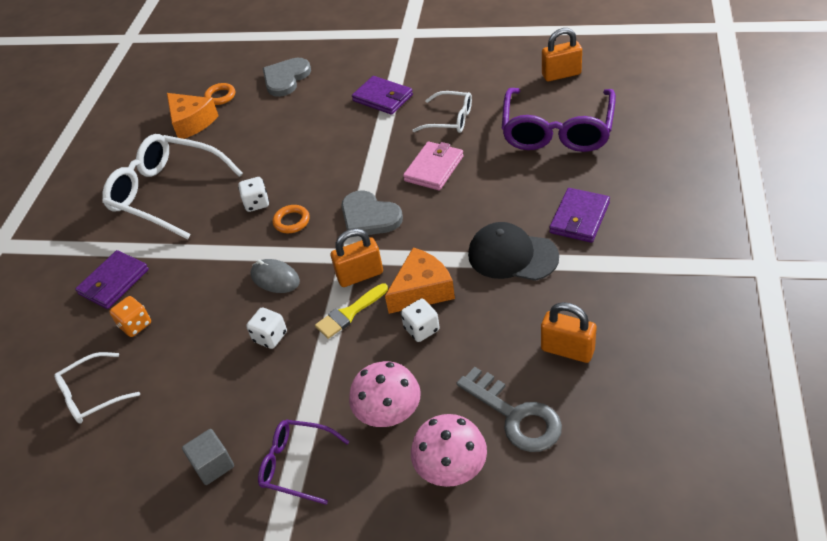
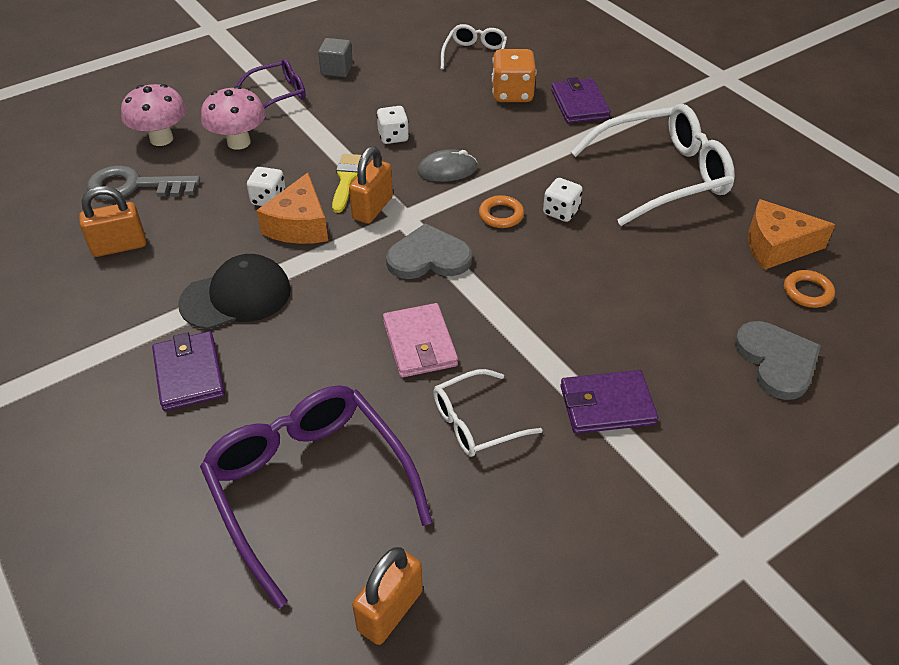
camera: 130 degrees right, 0 degrees up
orange dice [109,296,151,337] -> orange dice [492,49,536,102], size x1.53

